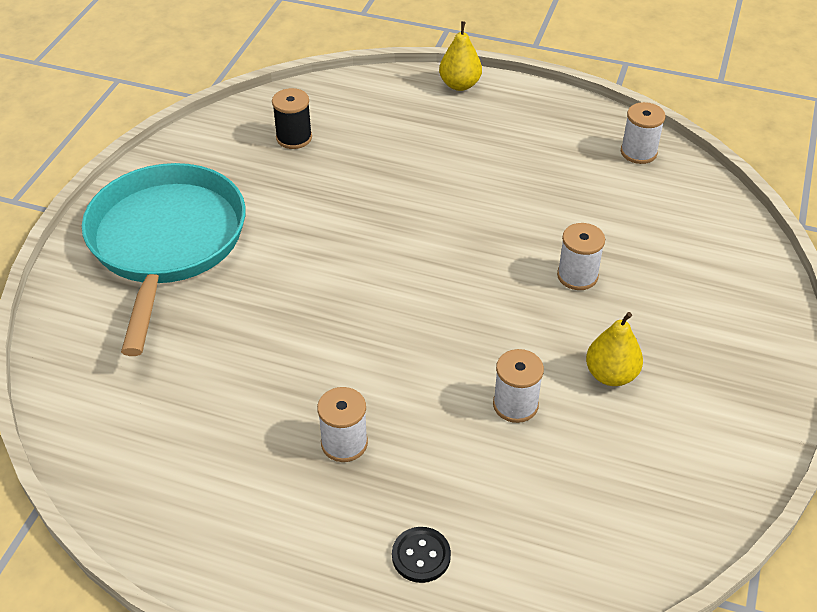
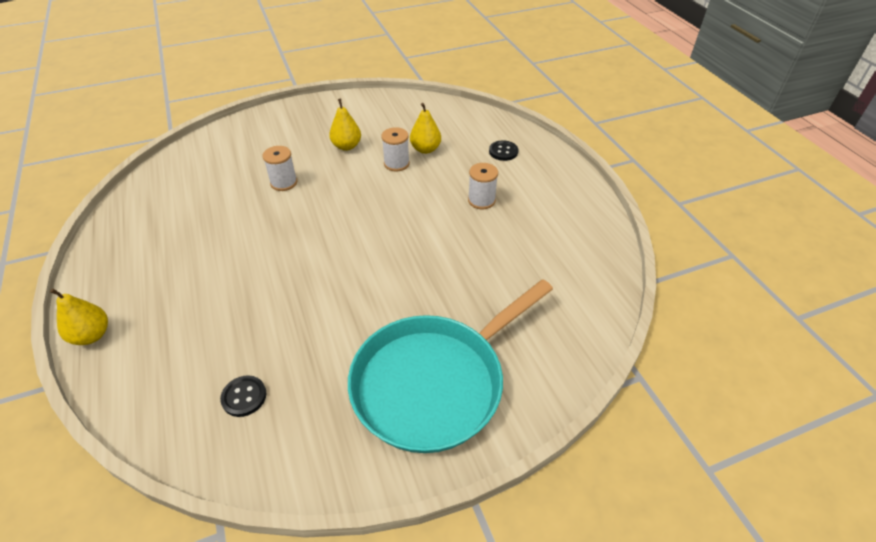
camera: 130 degrees left, 0 degrees up
black spool [272,88,312,149] -> black button [220,375,266,417]
white spool [621,102,665,164] -> none
none -> yellow pear [410,103,441,154]

